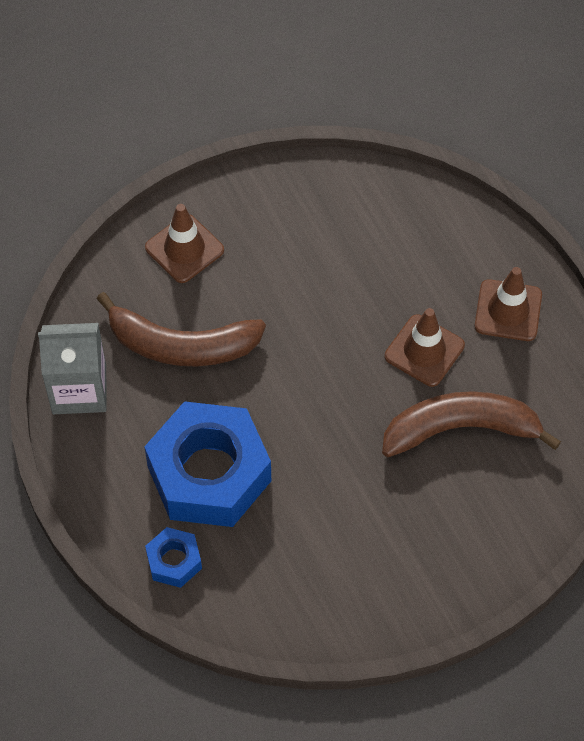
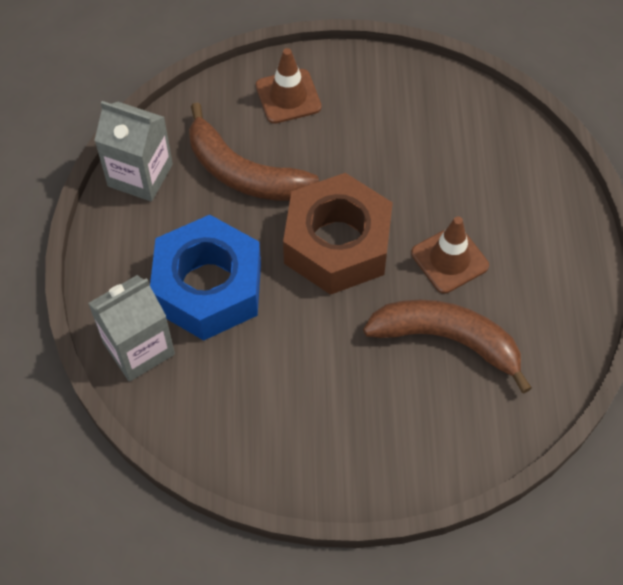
camera: 25 degrees right, 0 degrees up
blue nut [145,527,202,588] -> grey carton [88,275,175,382]
brown traffic cone [474,267,542,341] -> none
none -> brown nut [283,173,393,295]

